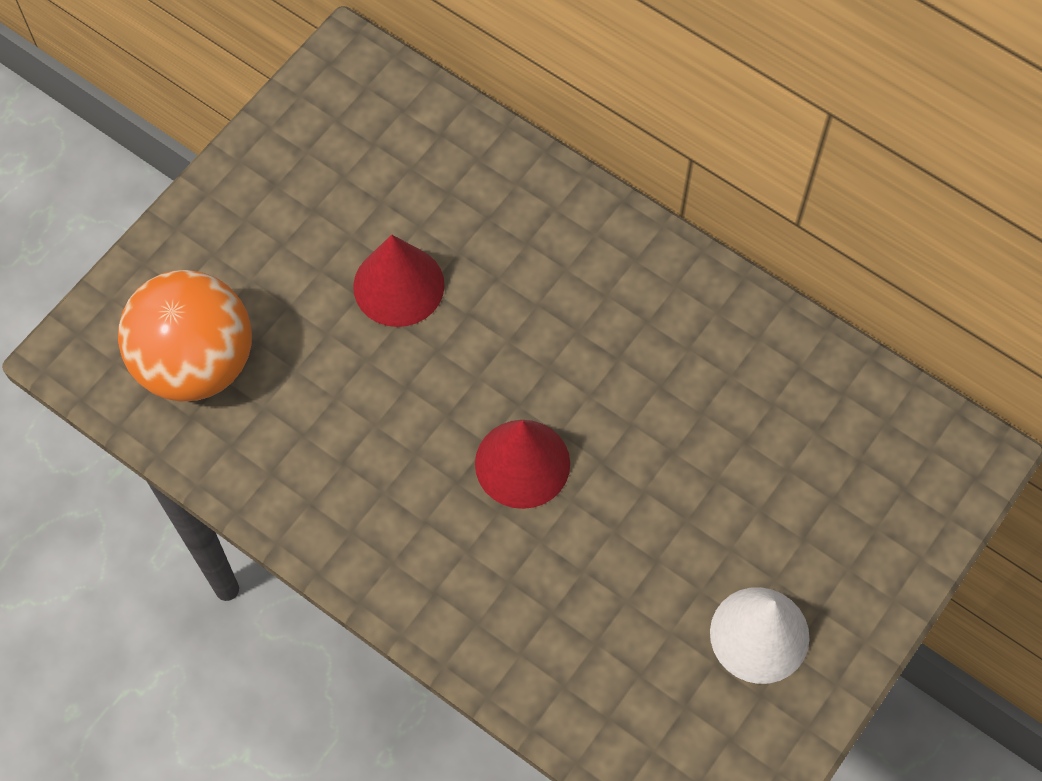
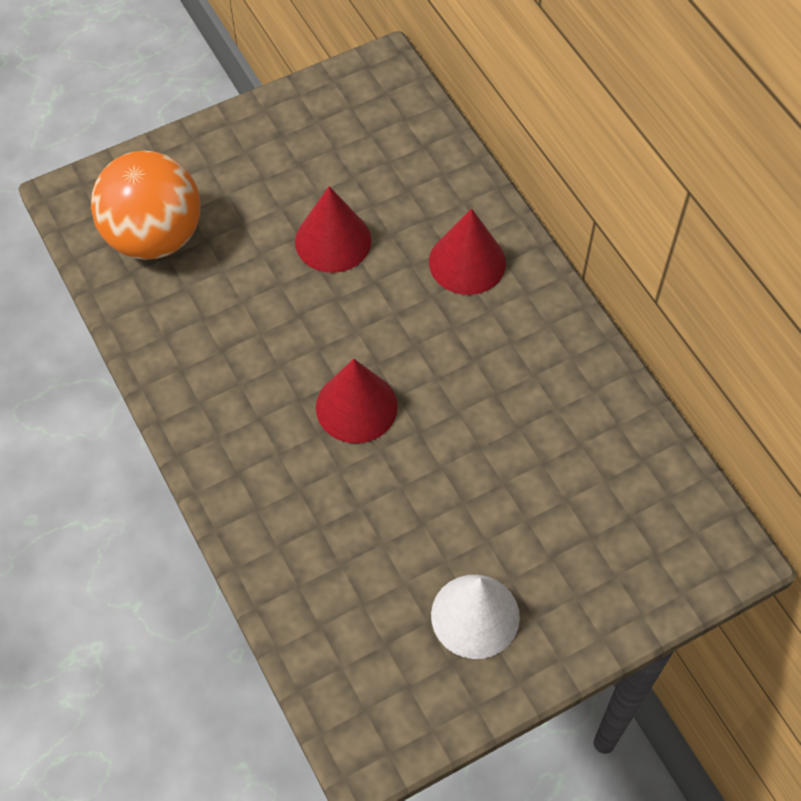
camera: 25 degrees right, 5 degrees down
none -> red cone [429,208,506,295]

